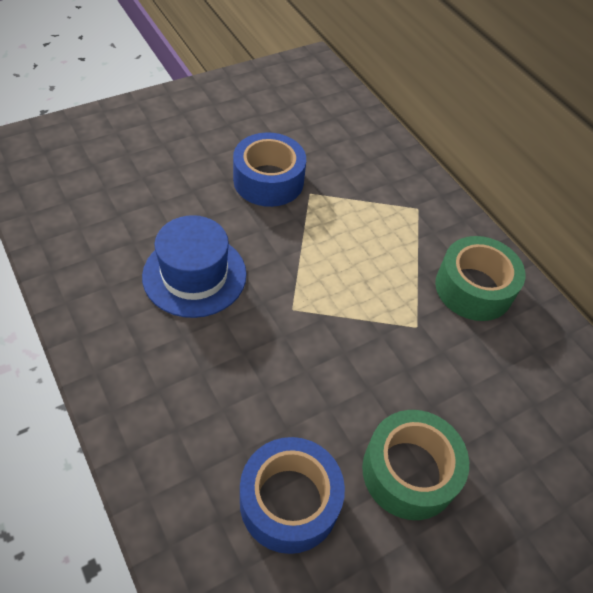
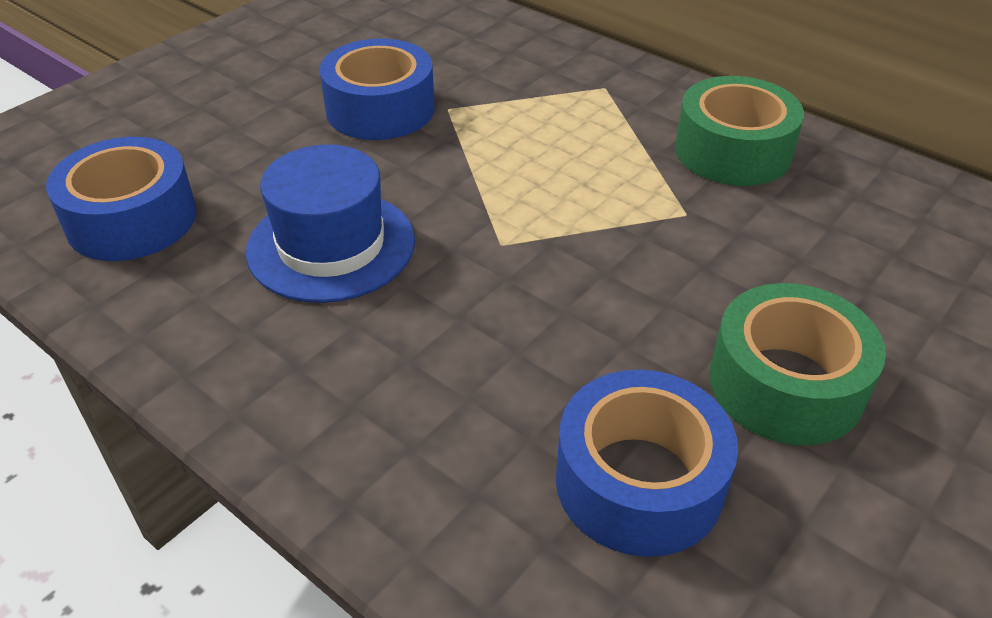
camera: 15 degrees left, 10 degrees down
none -> blue tape [46,137,197,261]

